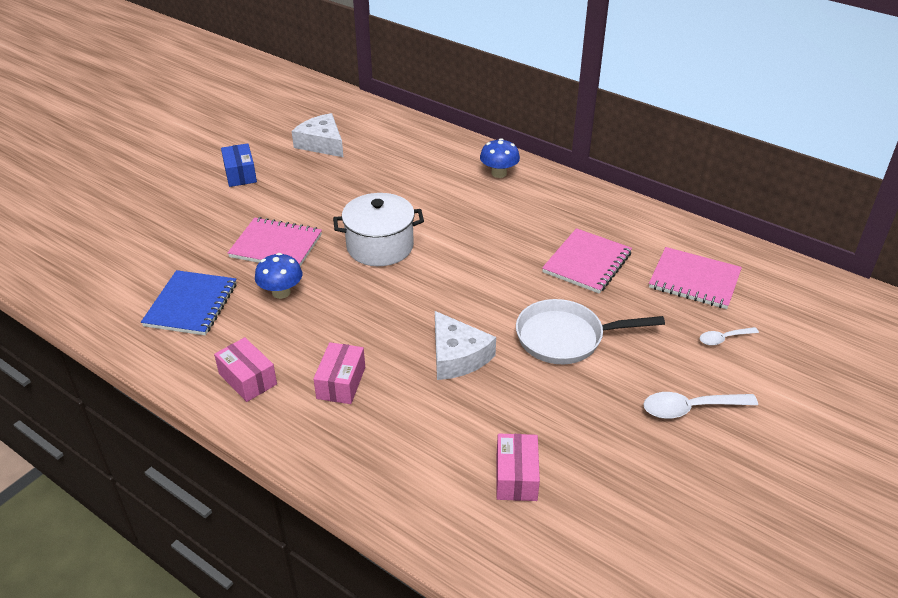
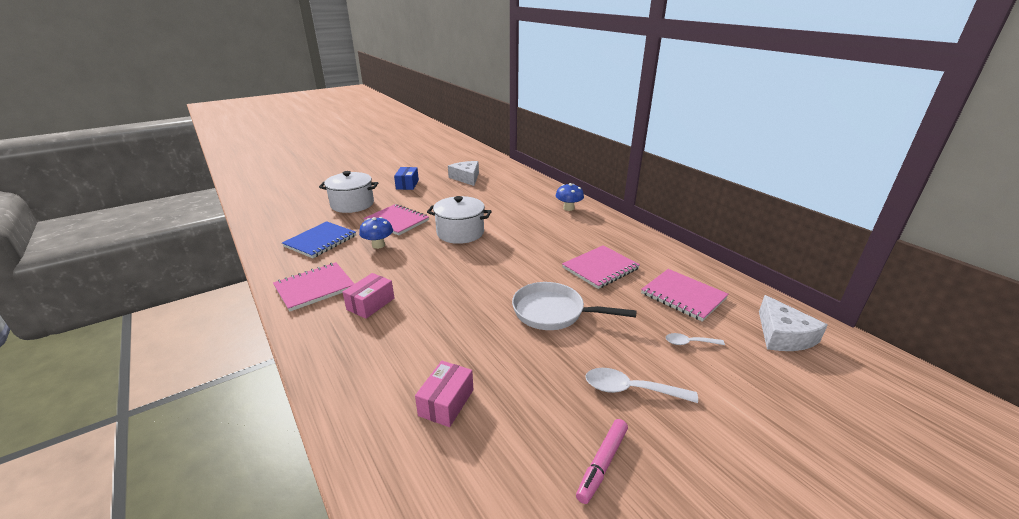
camera: 20 degrees right, 10 degrees down
pink box [214,337,277,402] -> pink notebook [273,262,354,312]
white cheese [435,311,496,380] -> white cheese moved to [759,295,828,351]
none -> white pot [319,171,378,213]
none -> pink marker [576,419,628,504]

